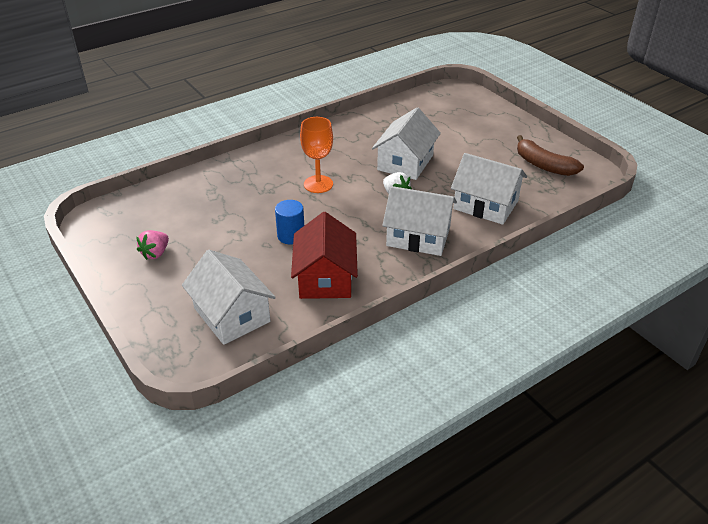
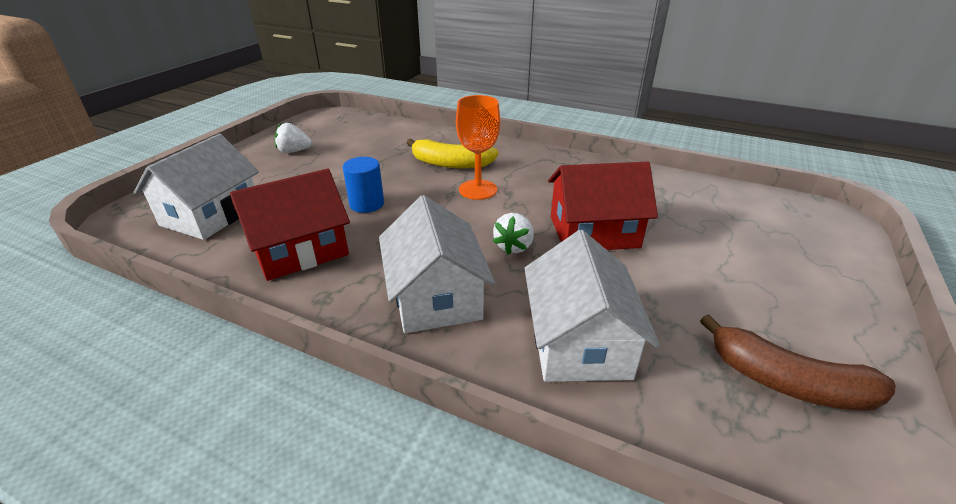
camera: 60 degrees right, 5 degrees down
pink strawberry [136,230,169,260] -> white strawberry [275,123,312,153]
white house [372,107,441,180] -> red house [548,162,658,250]
brown banana [517,135,584,176] -> brown banana turned 75 degrees counterclockwise [700,314,896,411]
none -> yellow banana [407,139,499,168]

